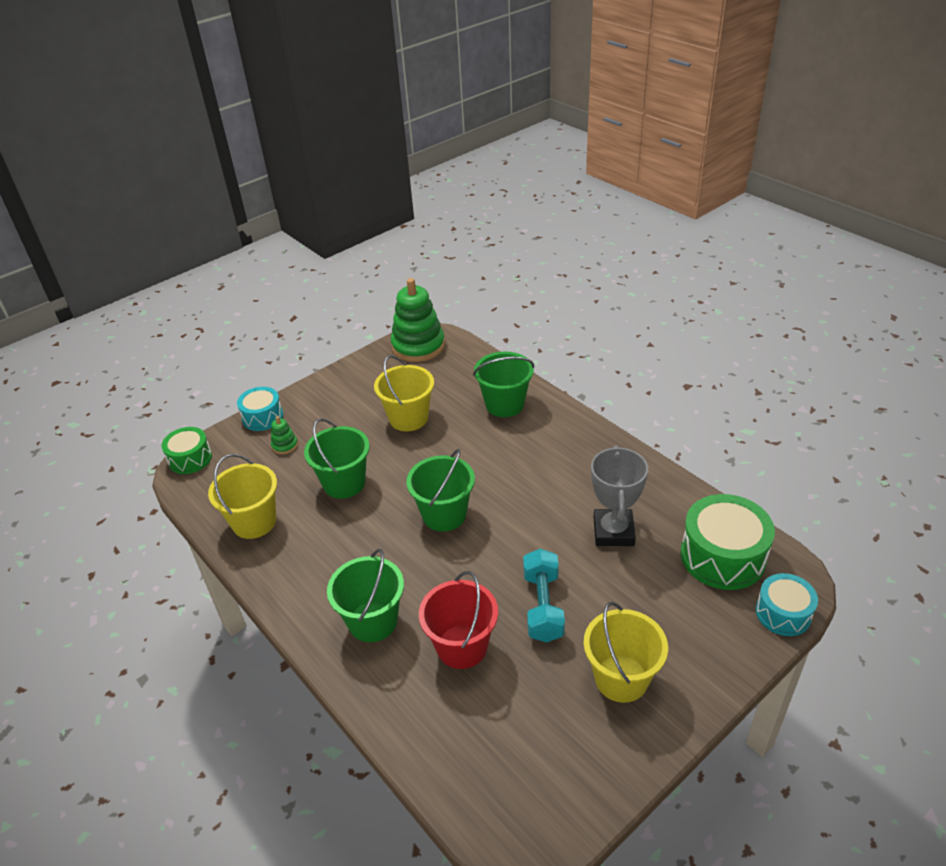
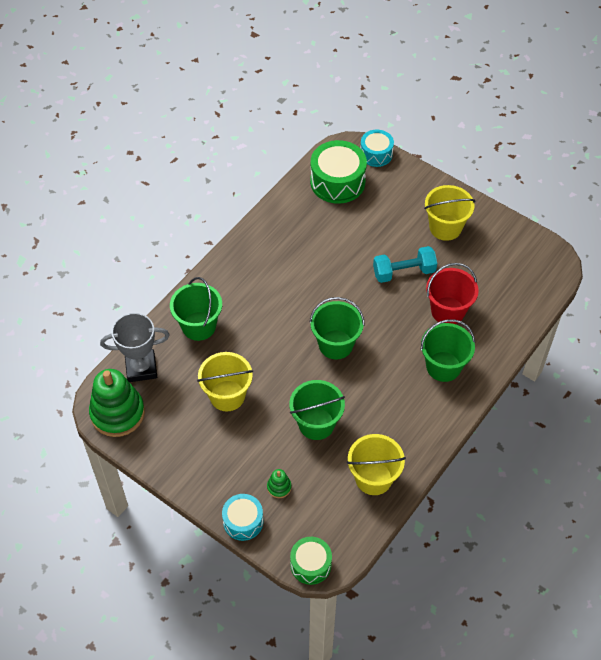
camera: 105 degrees left, 15 degrees up
grey trophy [591,445,648,546] -> grey trophy moved to [100,313,170,382]

